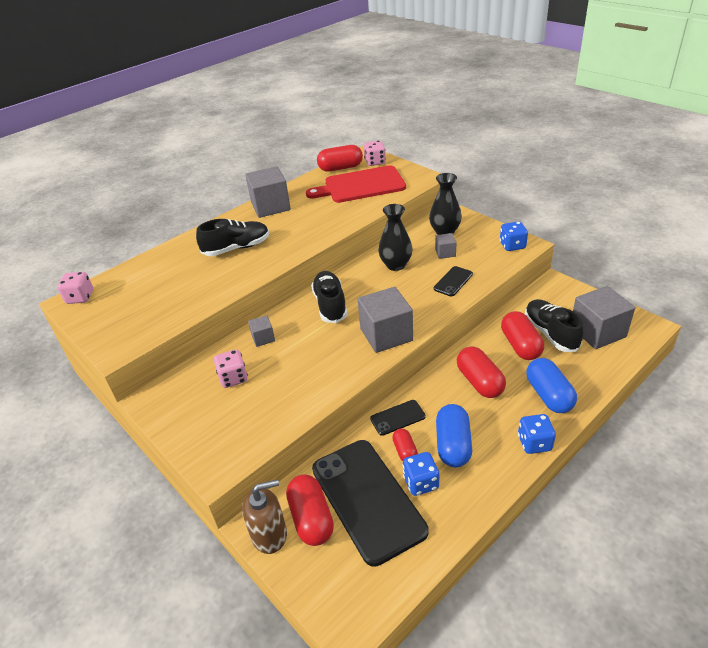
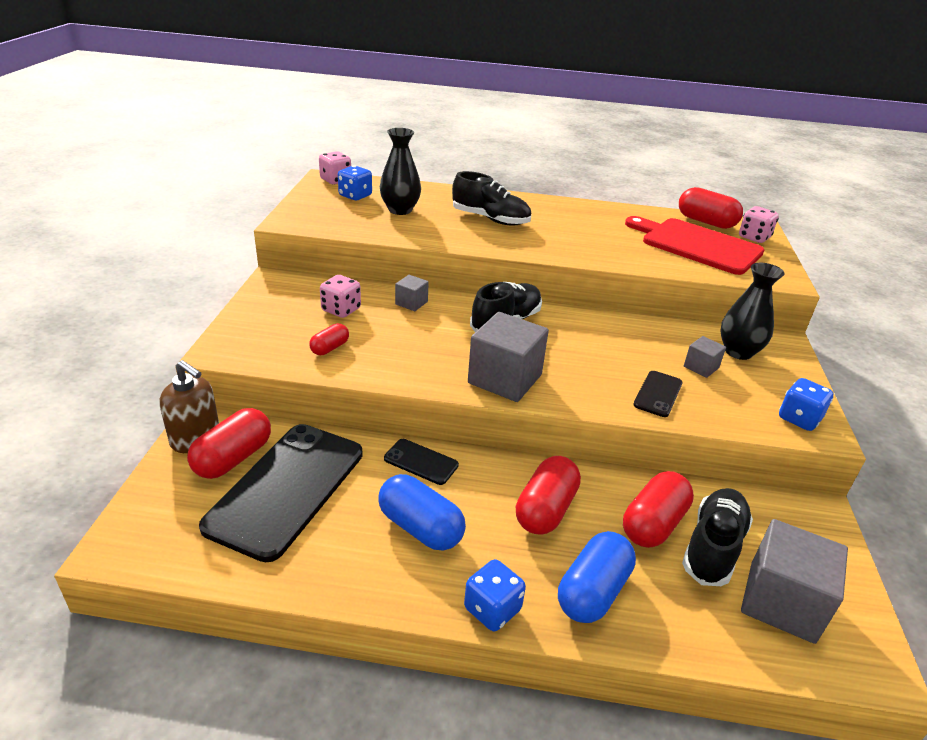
camera: 45 degrees right, 5 degrees down
grey cube [245,166,291,218] -> none
black vase [378,204,412,271] -> black vase moved to [380,128,421,215]
red capsule [392,429,418,461] -> red capsule moved to [309,323,349,355]
blue dice [402,452,440,496] -> blue dice moved to [338,165,372,200]
black phone [434,266,473,296] -> black phone turned 60 degrees counterclockwise [633,371,682,417]
blue capsule [436,404,472,467] -> blue capsule turned 75 degrees clockwise [379,474,466,551]

